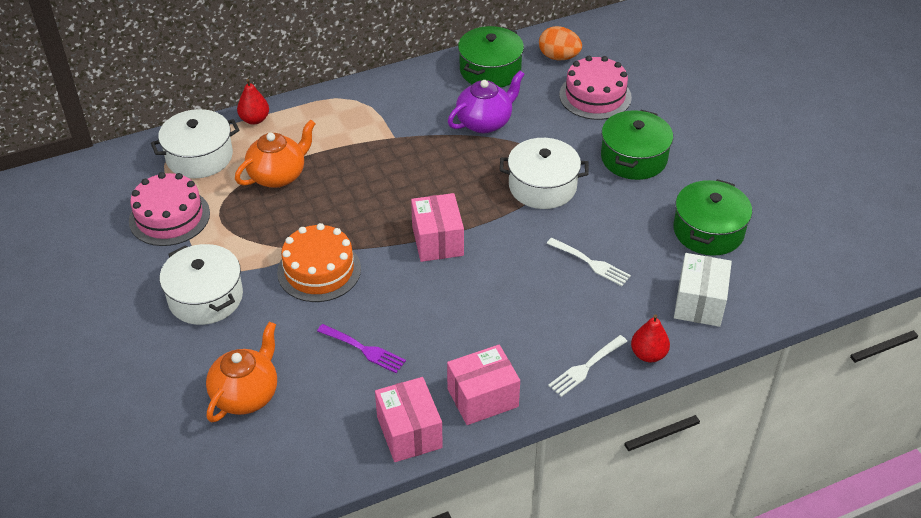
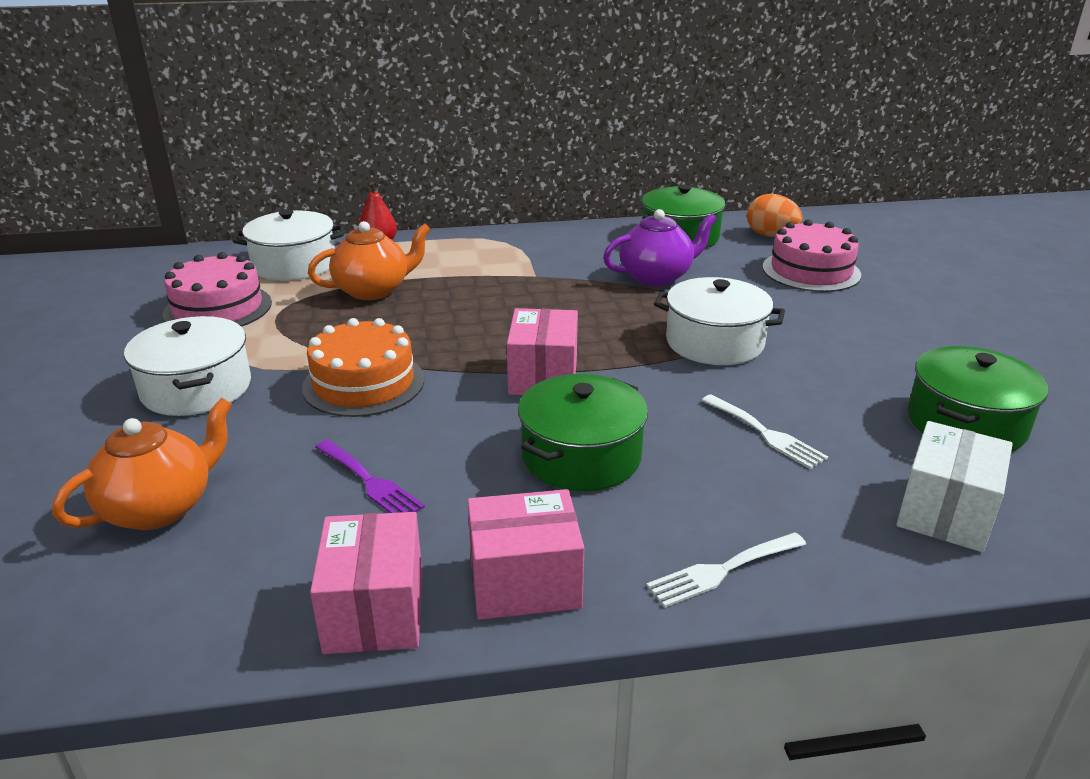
camera: 15 degrees right, 15 degrees down
green pot [601,110,673,180] -> green pot moved to [518,374,648,491]
red pear [631,314,670,362] -> none

